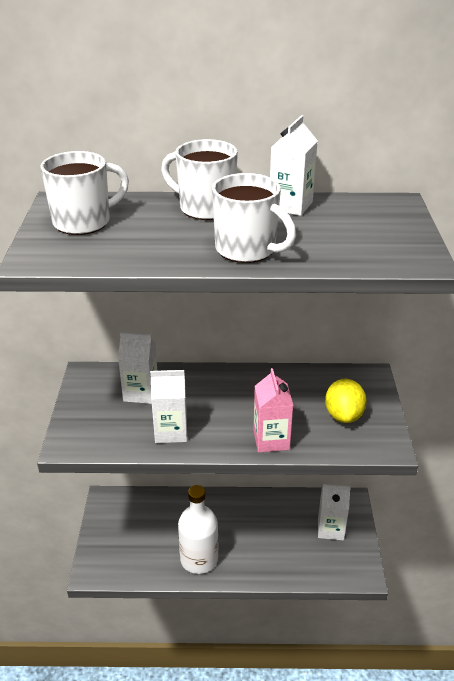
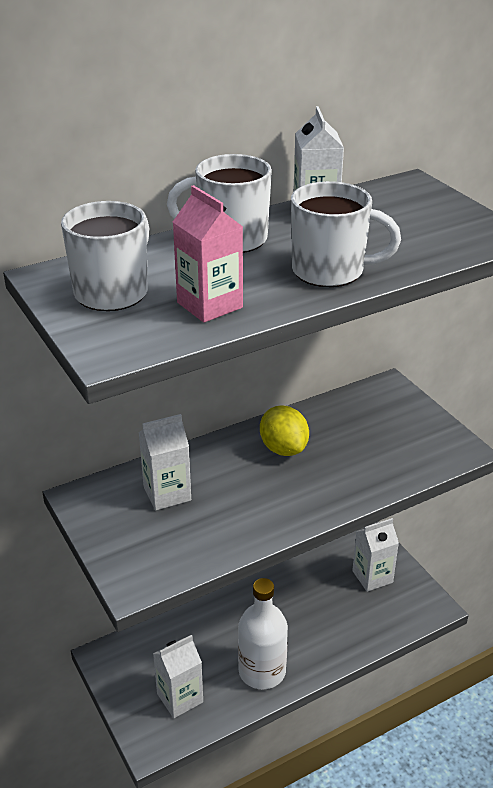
camera: 30 degrees left, 0 degrees up
white carton [150,370,187,443] -> white carton moved to [153,635,203,718]
pink carton [253,368,294,452] -> pink carton moved to [173,185,243,323]
yellow lemon [325,379,367,423] -> yellow lemon moved to [260,405,309,456]

